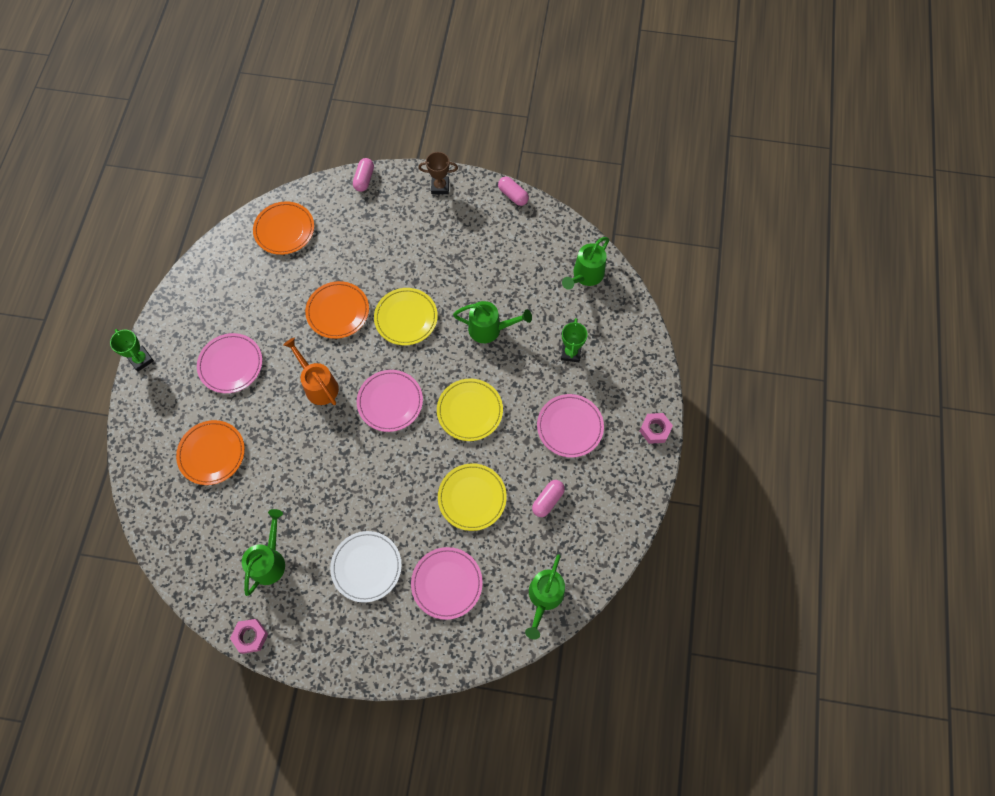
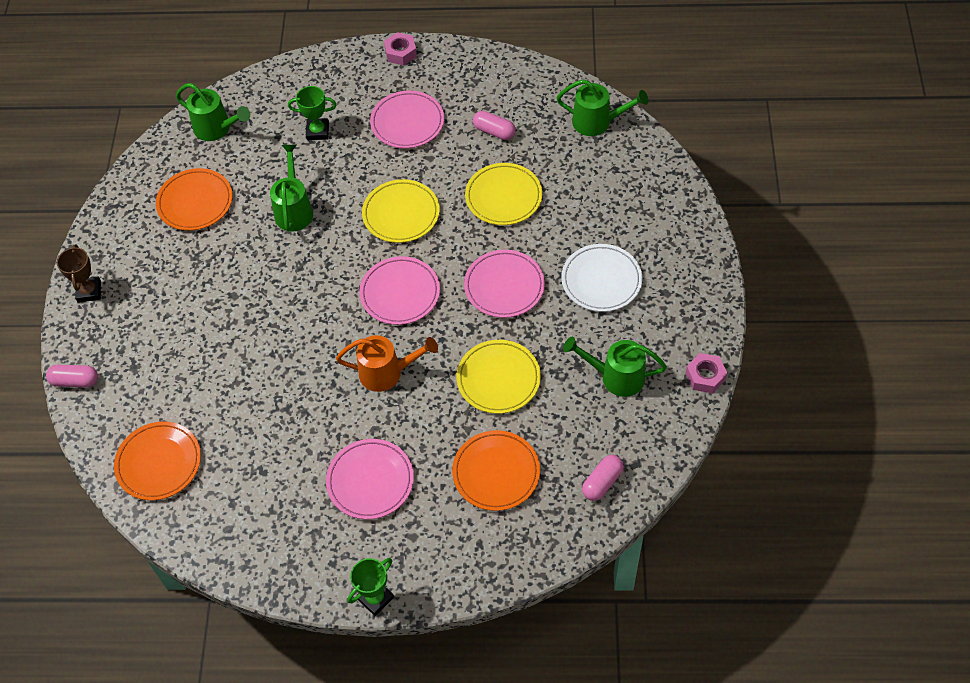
camera: 95 degrees left, 10 degrees down
orange watering can [283,338,339,405] -> orange watering can turned 135 degrees counterclockwise [336,335,438,392]
orange plate [305,281,369,339] -> orange plate moved to [156,168,233,231]
yellow plate [374,288,438,345] -> yellow plate moved to [456,340,541,414]
pink plate [411,547,483,620] -> pink plate moved to [464,250,545,318]
pink capsule [498,177,529,206] -> pink capsule moved to [582,455,624,501]

